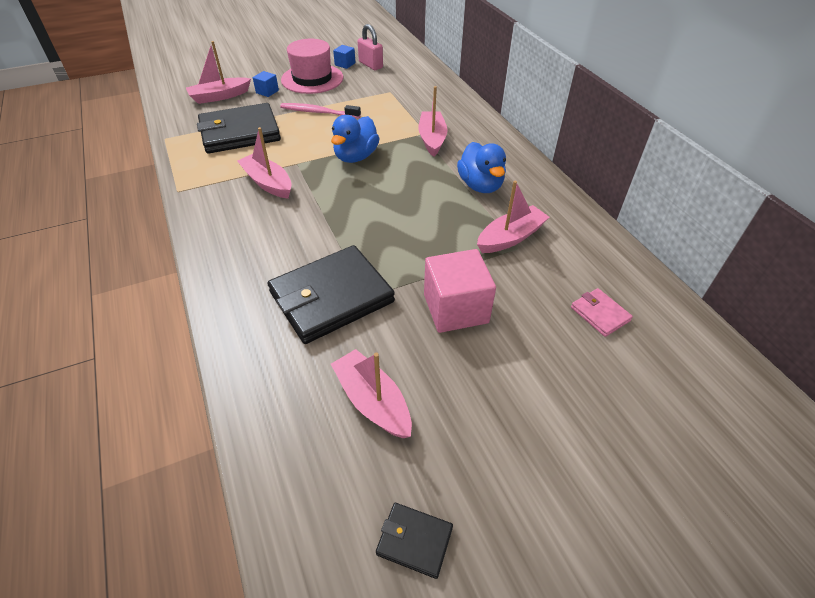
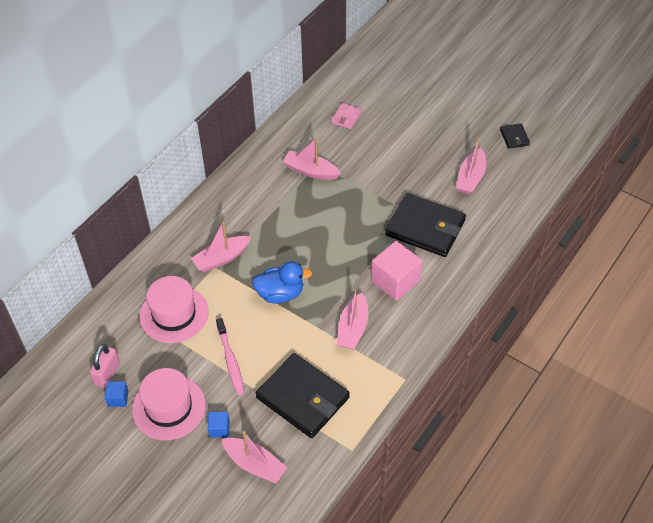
camera: 120 degrees left, 5 degrees up
pink cube [424,249,496,333] -> pink cube moved to [371,241,422,301]
blue duck [457,142,506,193] -> none
none -> pink hat [139,276,209,343]

